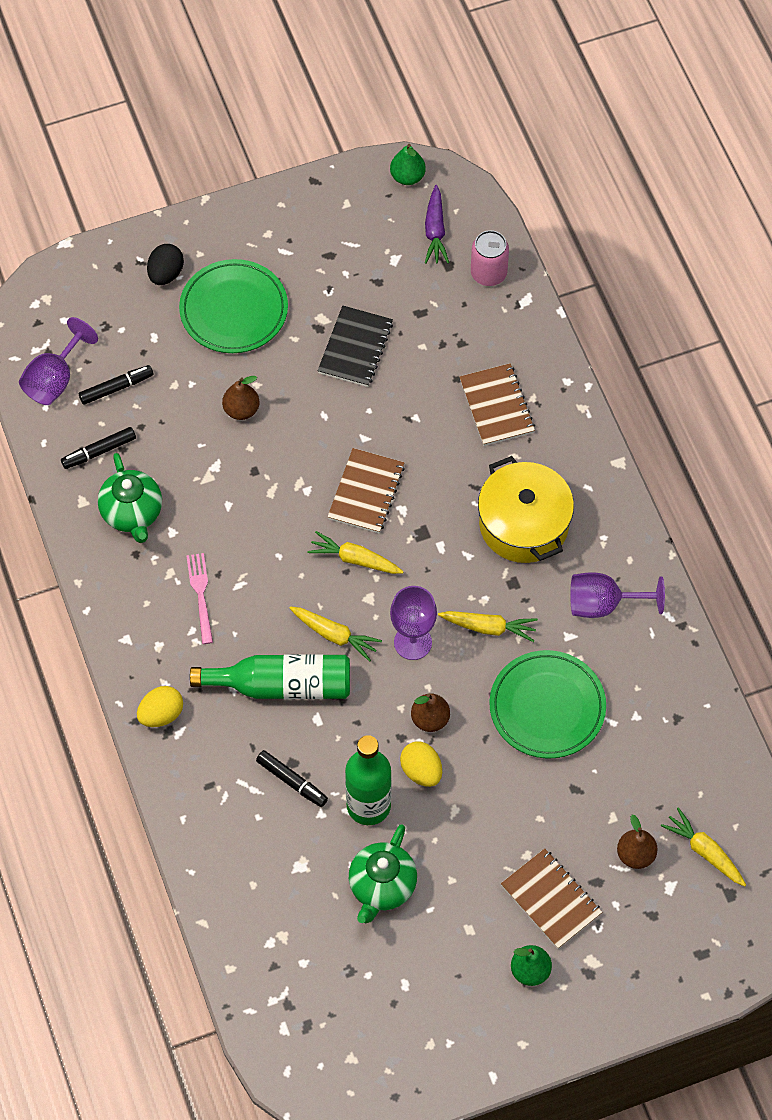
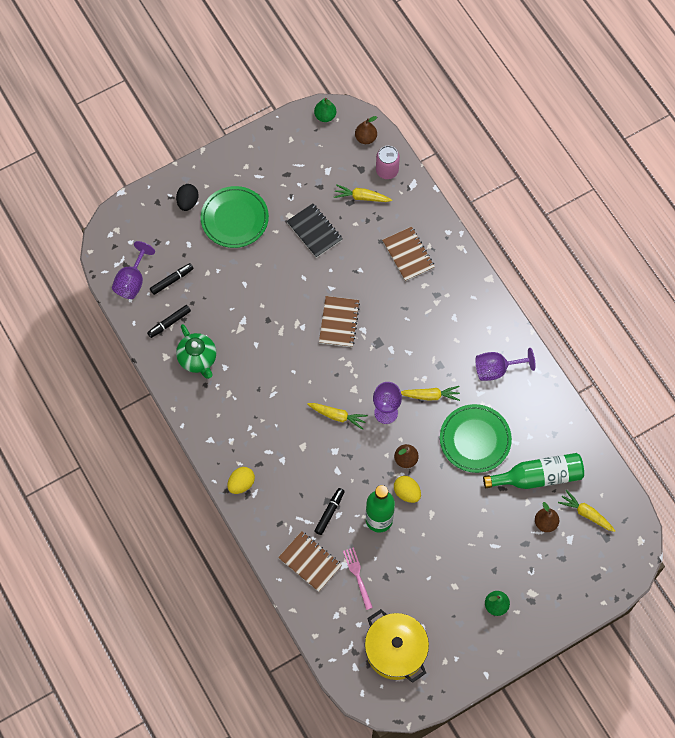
camera: 10 degrees left, 5 degrees up
pink fork [186,553,213,644] -> pink fork moved to [343,547,373,610]
green bottle [190,654,350,699] -> green bottle moved to [483,453,584,489]
brown pear [222,376,260,420] -> brown pear moved to [355,116,377,144]
black marker [256,750,328,807] -> black marker turned 90 degrees counterclockwise [314,488,345,535]
yellow carrot [307,531,404,574] -> yellow carrot moved to [334,184,392,202]
black notebook [318,305,393,387] -> black notebook turned 45 degrees counterclockwise [287,203,343,258]
green teapot [349,824,417,923] -> none
purple carrot [425,185,449,264] -> none
yellow pot [478,456,574,563] -> yellow pot moved to [365,609,429,683]
brown notebook [501,848,602,949] -> brown notebook moved to [278,531,342,592]

